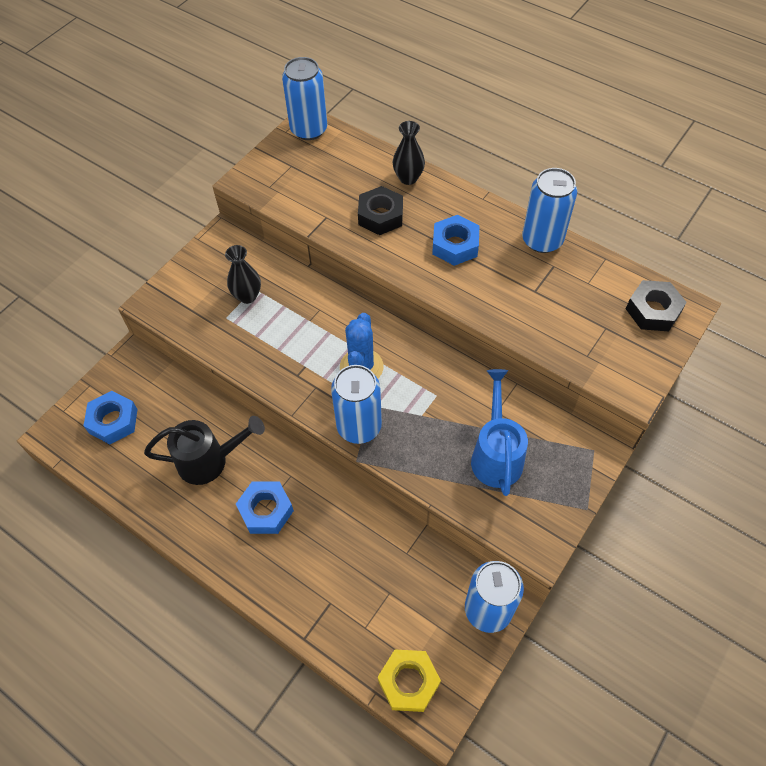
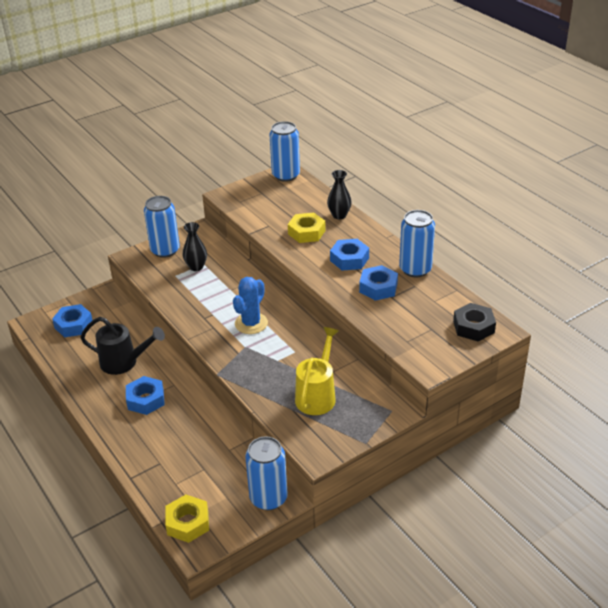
camera: 20 degrees right, 20 degrees down
blue can [331,365,382,444] -> blue can moved to [144,196,180,258]
black nut [358,186,403,235] -> yellow nut [288,213,326,243]
blue watering can [471,369,528,496] -> yellow watering can [295,327,339,415]
none -> blue nut [359,265,398,301]

